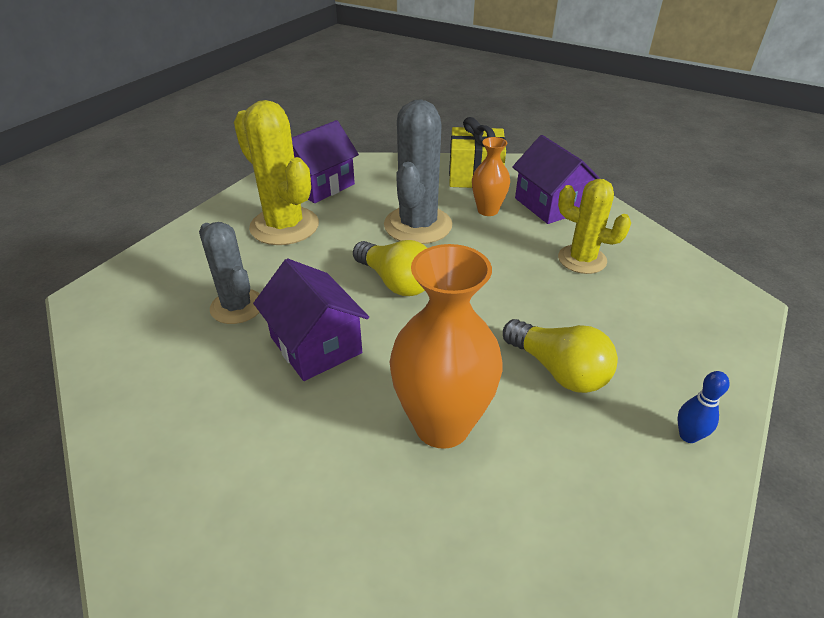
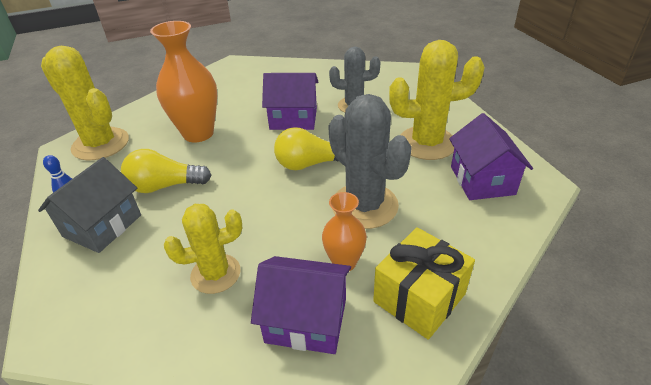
camera: 130 degrees right, 0 degrees up
none -> grey house [38,157,141,253]
none -> yellow cactus [41,46,129,160]

